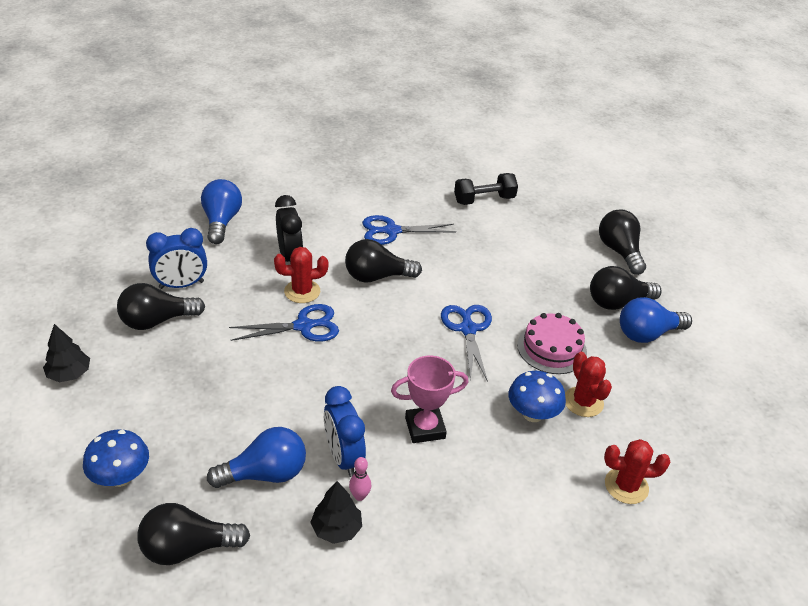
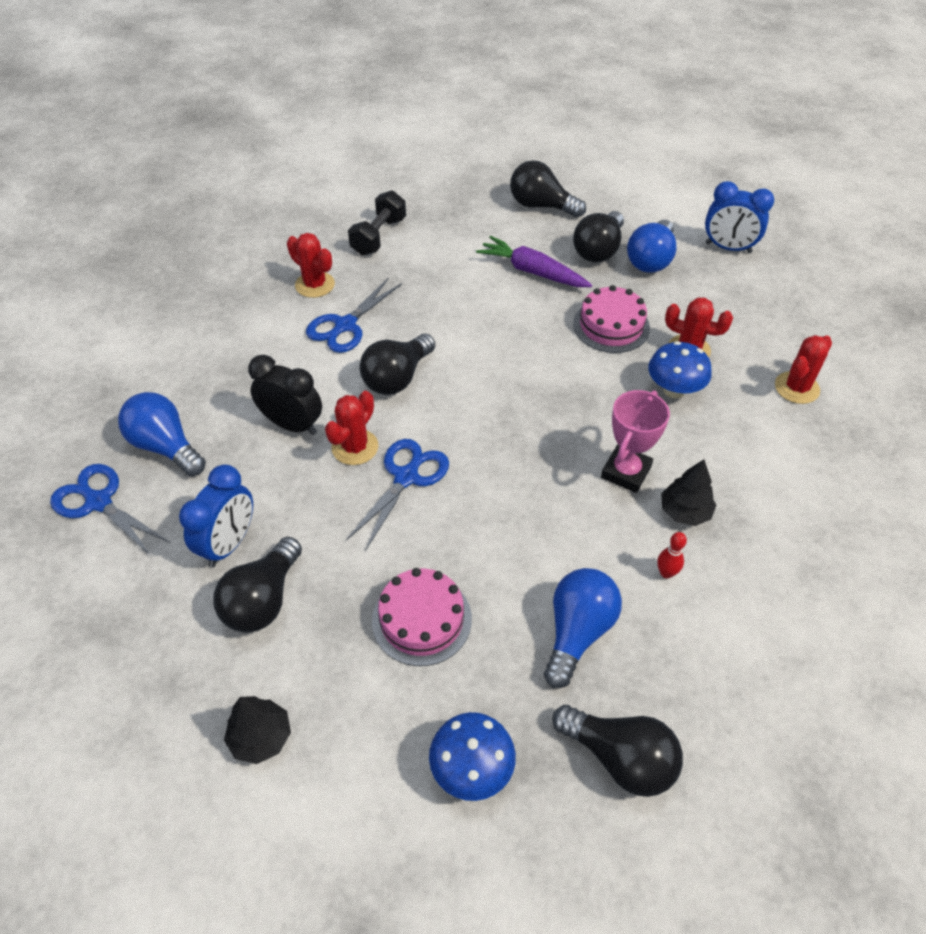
camera: 45 degrees left, 10 degrees up
black light bulb [137,503,250,565] -> black light bulb turned 90 degrees counterclockwise [552,705,683,797]
black tree [310,481,362,544] -> black tree moved to [661,460,716,526]
blue clock [324,386,366,477] -> blue clock moved to [705,181,774,253]
pink bowling pin [349,457,371,501] -> red bowling pin [657,532,687,578]
blue scissors [441,305,492,382] -> blue scissors moved to [50,464,170,557]
none -> red cactus [287,233,335,298]
none -> pink cake [372,568,472,666]
none -> purple carrot [476,236,592,287]

